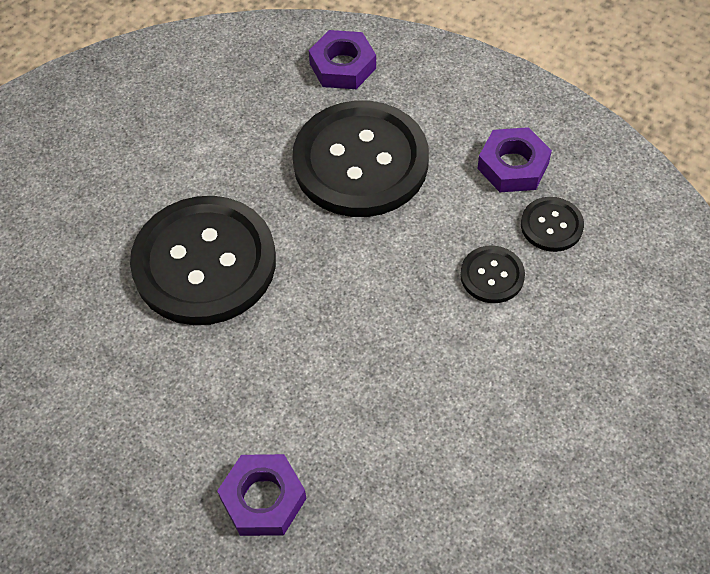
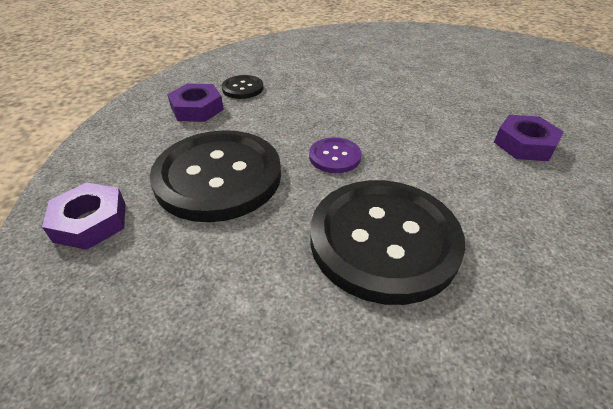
camera: 115 degrees left, 15 degrees down
black button [460,245,525,303] -> none
none -> purple button [309,137,361,173]

